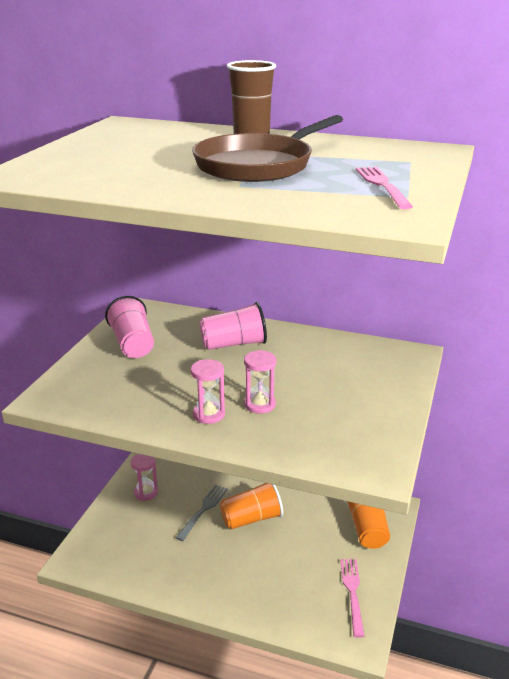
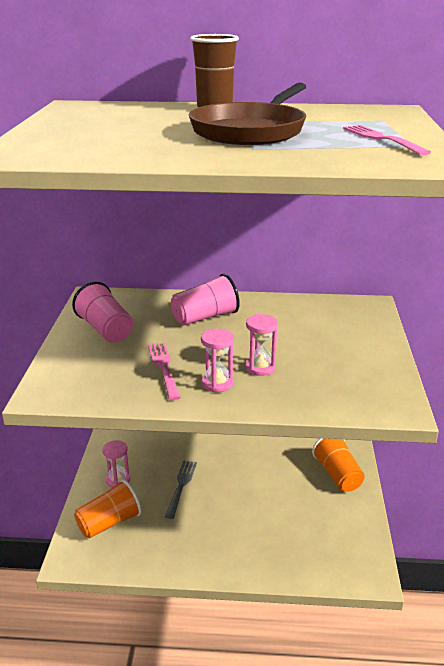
camera: 15 degrees left, 0 degrees up
orange cup [220,483,283,529] -> orange cup moved to [74,479,142,538]
pink fork [340,559,364,638] -> pink fork moved to [148,343,181,400]

